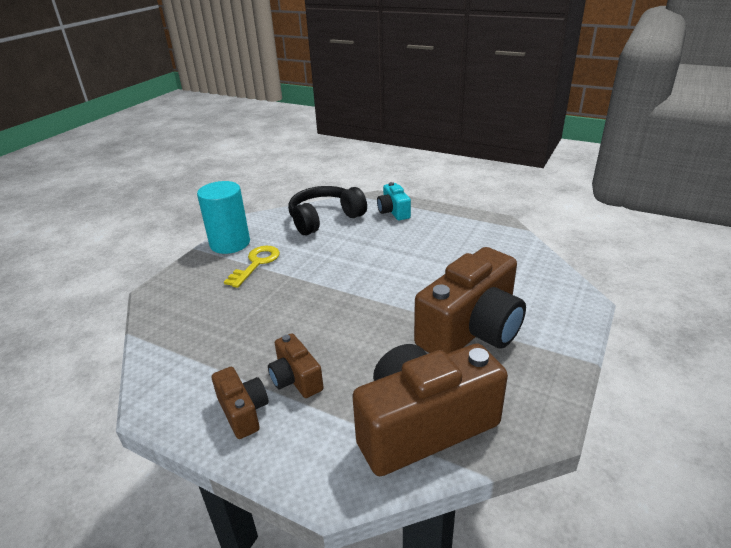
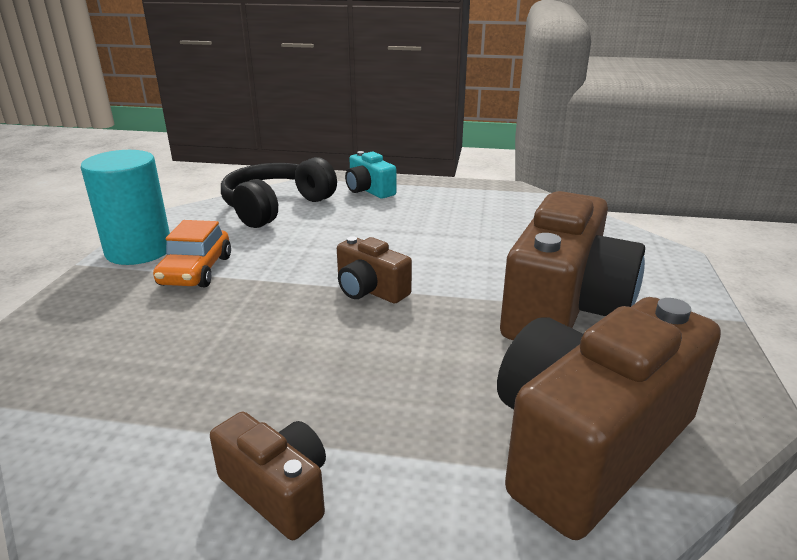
camera: 20 degrees left, 5 degrees down
yellow key [224,246,280,288] -> orange car [153,220,231,287]
brown camera [268,333,324,398] -> brown camera moved to [337,236,412,303]

